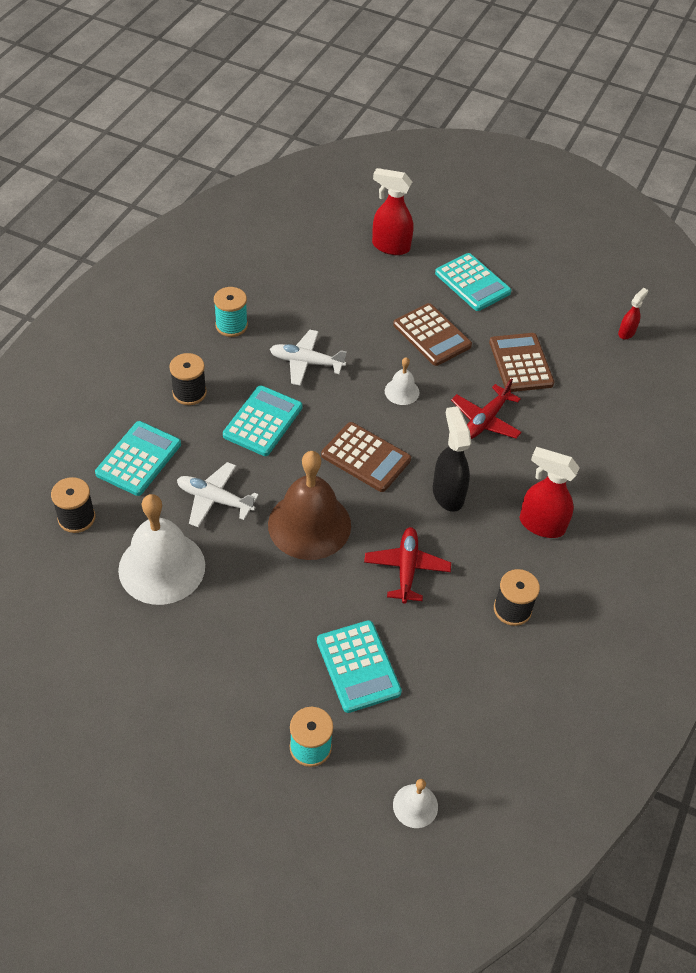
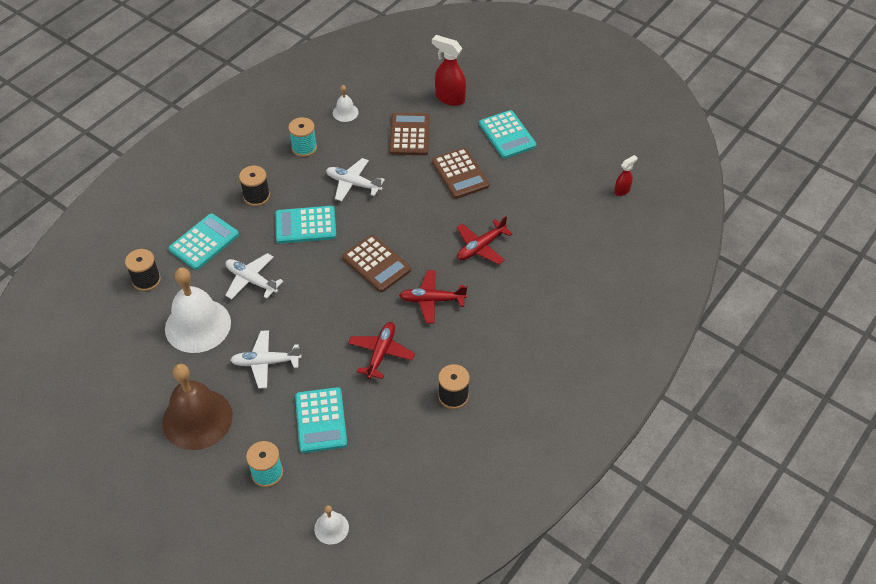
camera: 15 degrees right, 0 degrees up
turquoise calculator [223,385,302,456] -> turquoise calculator turned 135 degrees counterclockwise [275,206,336,244]
brown bell [268,451,351,560] -> brown bell moved to [162,364,233,450]
white bell [385,357,420,405] -> white bell moved to [333,85,359,122]
black spray bottle [433,406,471,512] -> red plane [399,270,467,324]
brown calculator [489,333,554,392] -> brown calculator moved to [389,113,430,155]
red spray bottle [520,447,580,538] -> none
none -> white plane [230,330,301,389]

